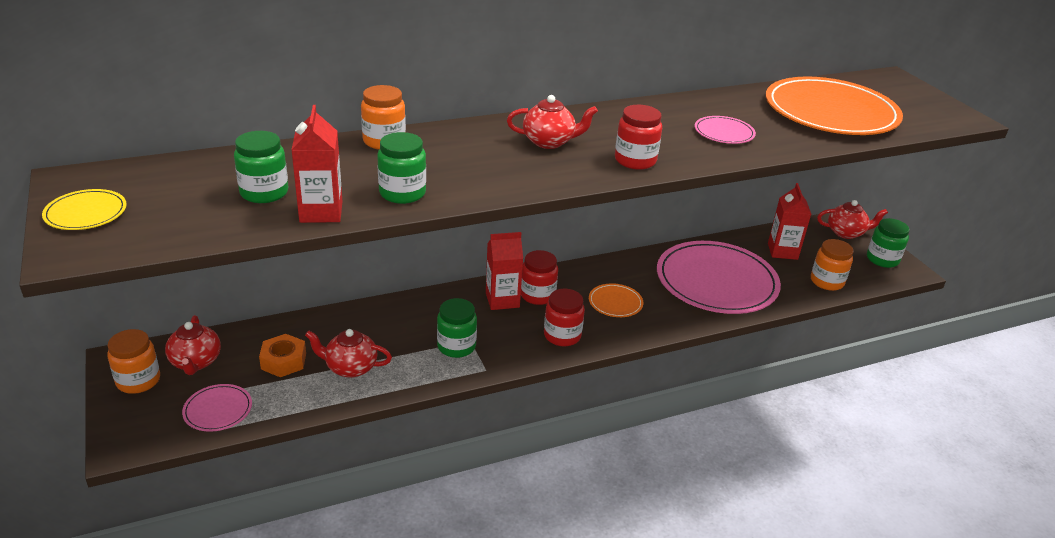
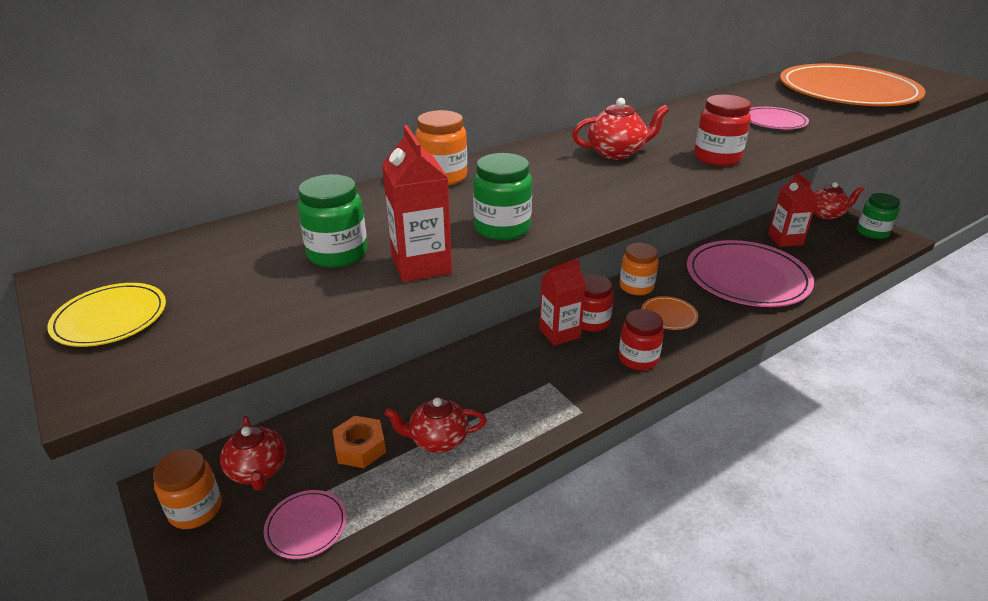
camera: 10 degrees left, 0 degrees up
green jar [437,298,477,358] -> none
orange jar [811,239,854,291] -> orange jar moved to [620,243,659,295]

